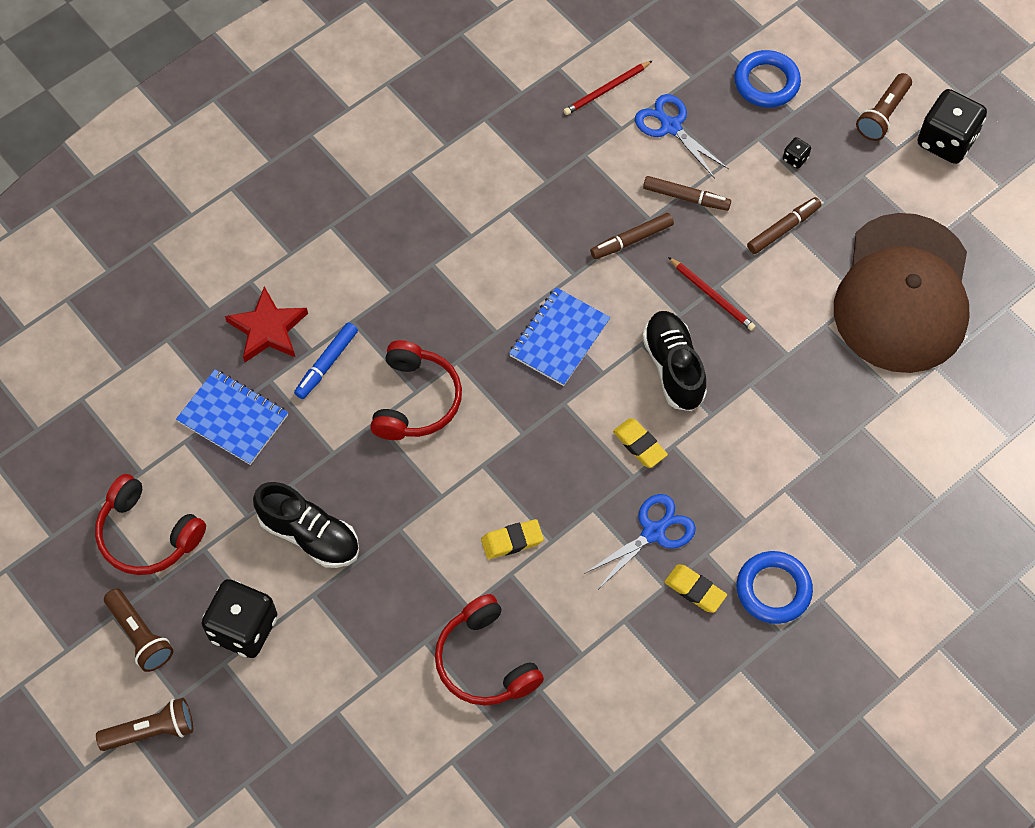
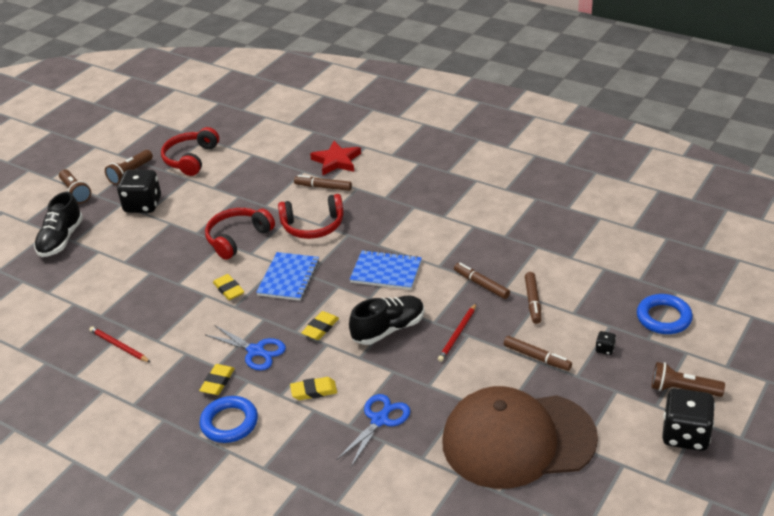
camera: 75 degrees right, 25 degrees down
blue notebook [176,370,288,465] -> blue notebook moved to [256,252,319,301]
black shoe [253,482,359,568] -> black shoe moved to [34,192,83,257]
blue marker [294,322,358,399] -> brown marker [294,175,352,191]
red headphones [435,594,544,706] -> red headphones moved to [205,208,275,260]
red pencil [563,60,653,115] -> red pencil moved to [89,326,150,362]
blue scissors [635,94,729,179] -> blue scissors moved to [337,394,410,467]
none -> yellow eraser [290,377,337,400]

